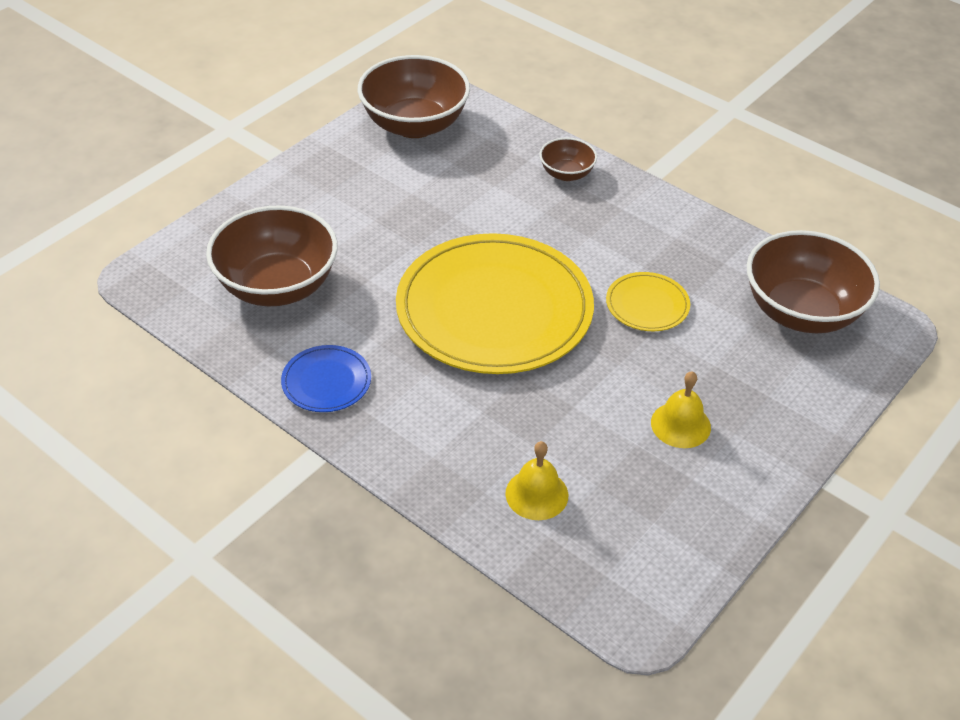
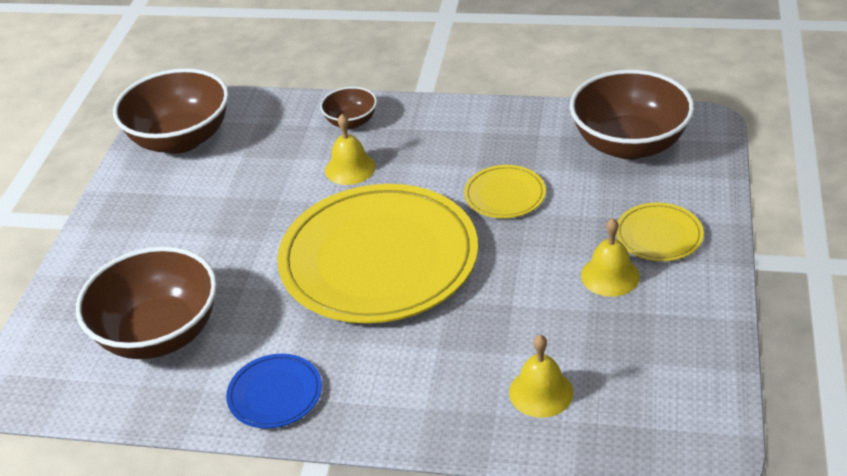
camera: 25 degrees left, 5 degrees down
none -> yellow bell [325,114,376,185]
none -> yellow plate [616,203,704,261]

